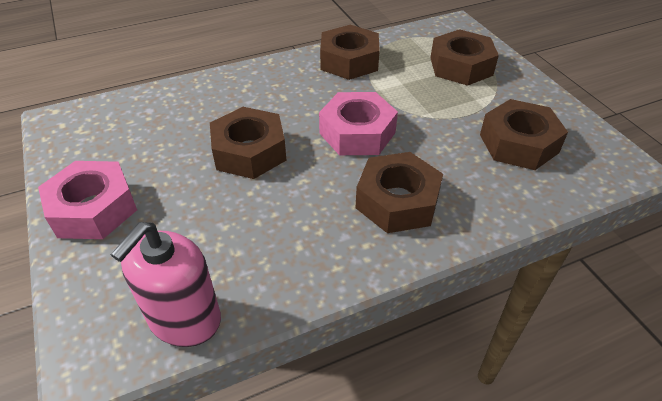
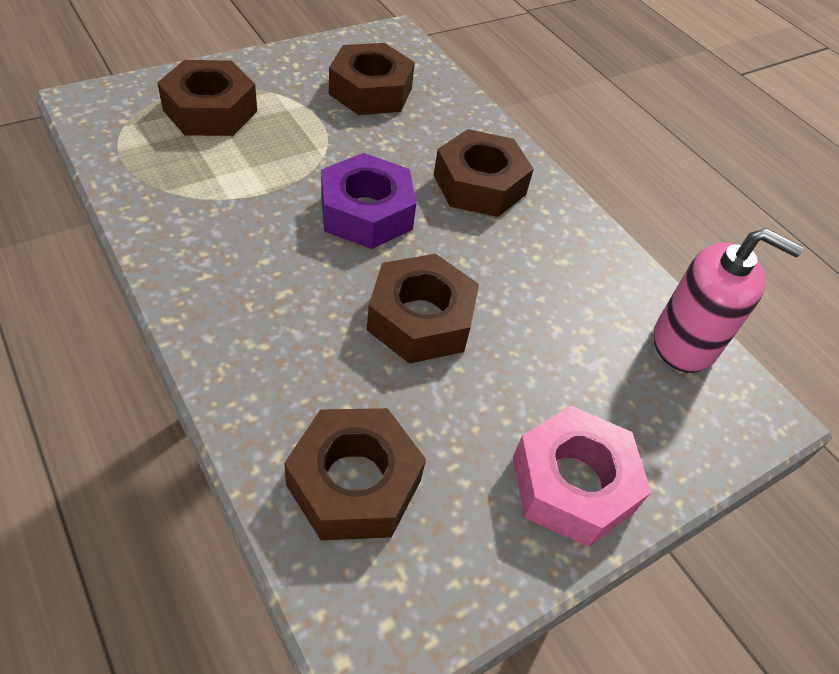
camera: 105 degrees left, 5 degrees up
pink nut [319,92,398,155] -> purple nut [321,153,416,249]
brown nut [320,25,380,80] -> brown nut moved to [284,408,426,540]

